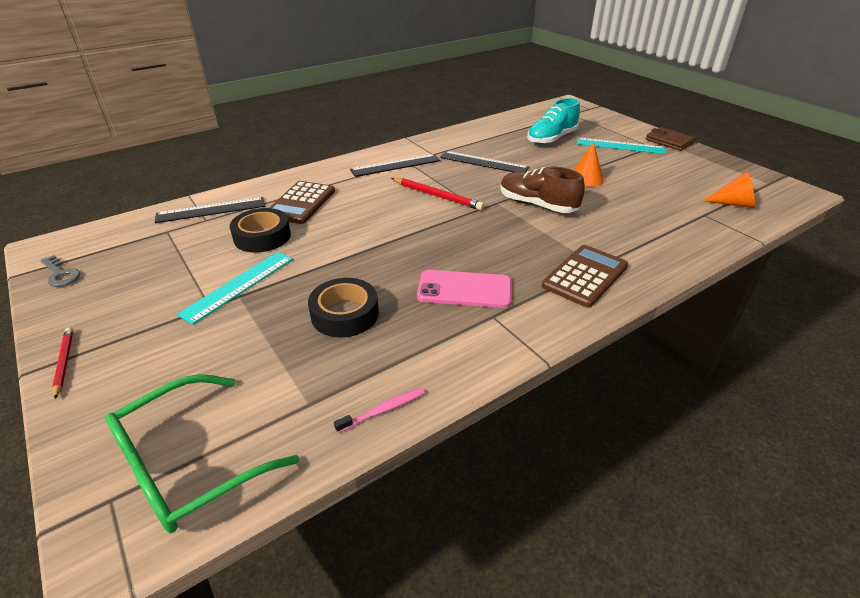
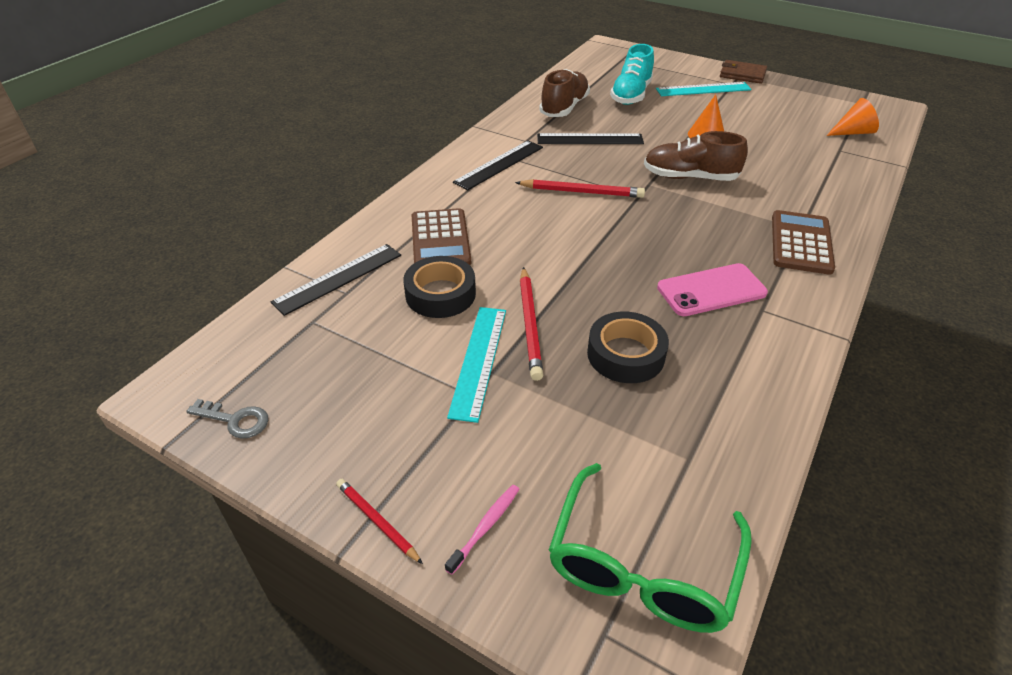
camera: 25 degrees left, 5 degrees up
pink toothbrush [334,388,425,433] -> pink toothbrush moved to [445,485,519,575]
none -> red pencil [520,267,543,381]
none -> brown shoe [539,69,590,117]

